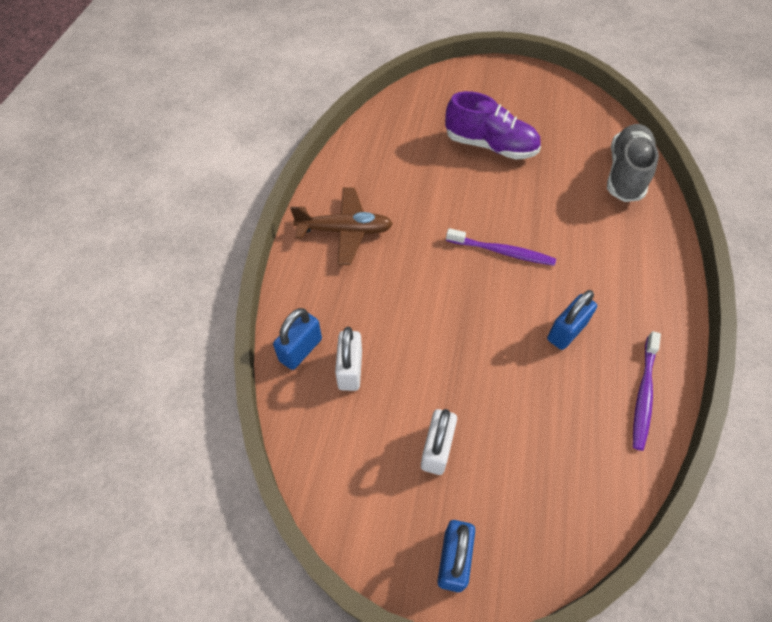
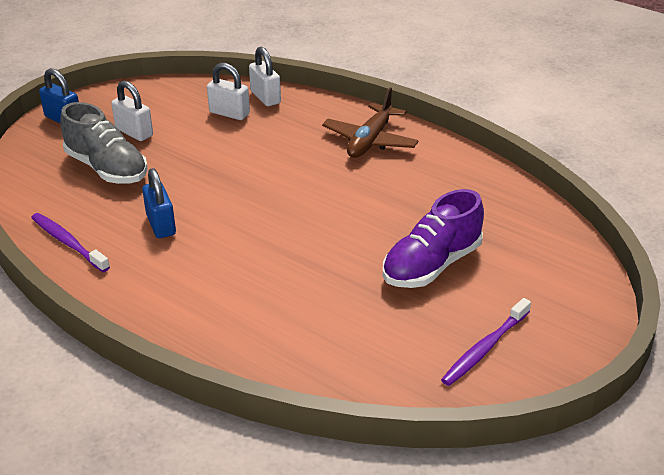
camera: 115 degrees right, 20 degrees down
blue padlock [273,308,322,370] -> white padlock [249,47,281,106]
purple toothbrush [446,228,556,266] -> purple toothbrush moved to [441,298,531,386]
grey shoe [607,124,659,202] -> grey shoe moved to [60,102,148,184]

